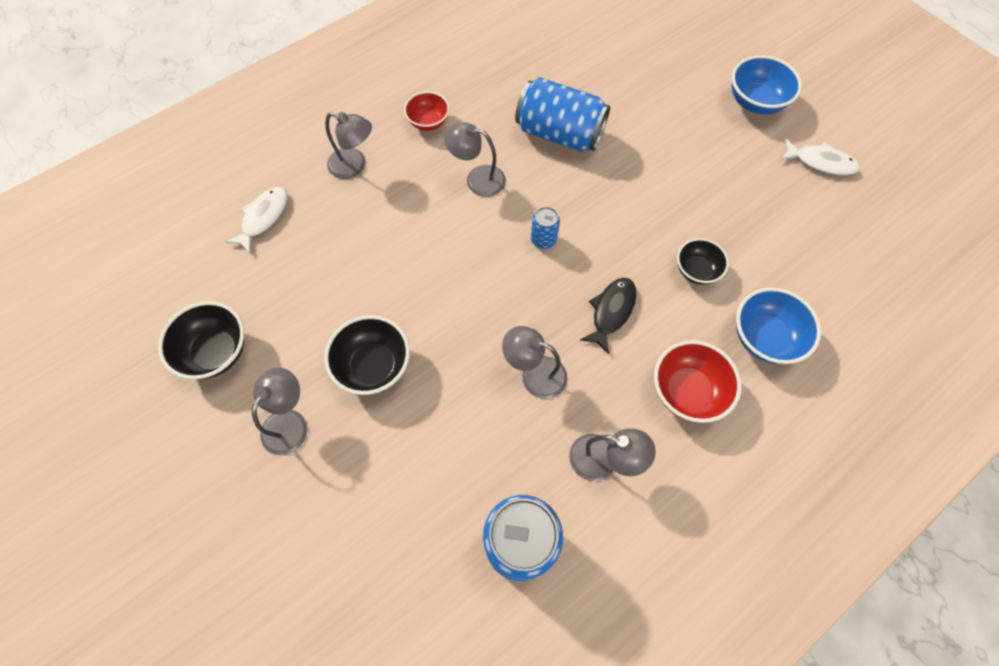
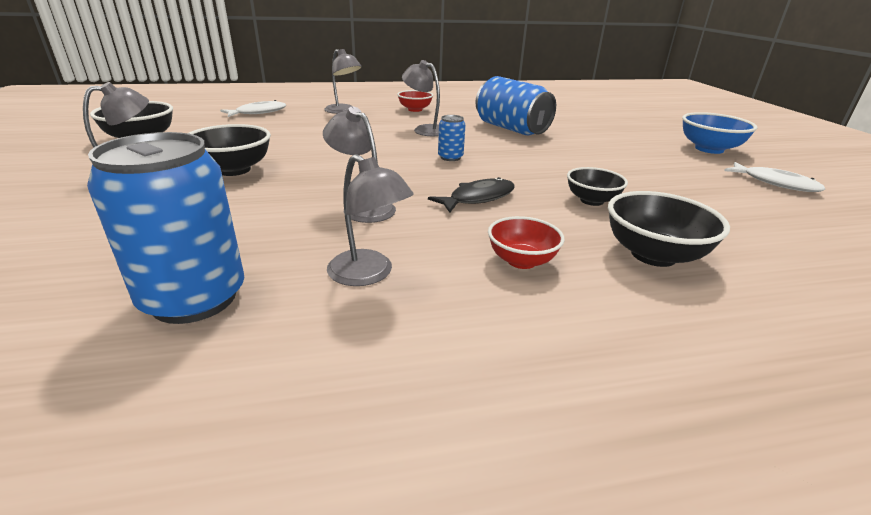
camera: 25 degrees right, 35 degrees down
red bowl [654,340,741,423] -> red bowl [488,216,565,269], size x0.66
blue bowl [736,287,821,364] -> black bowl [608,191,730,267]

